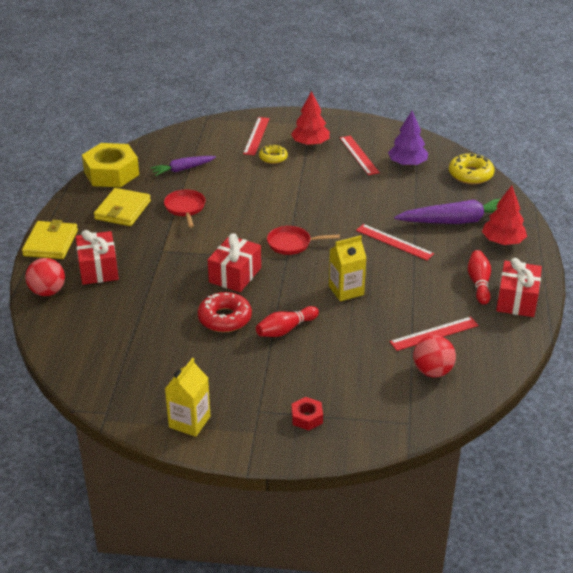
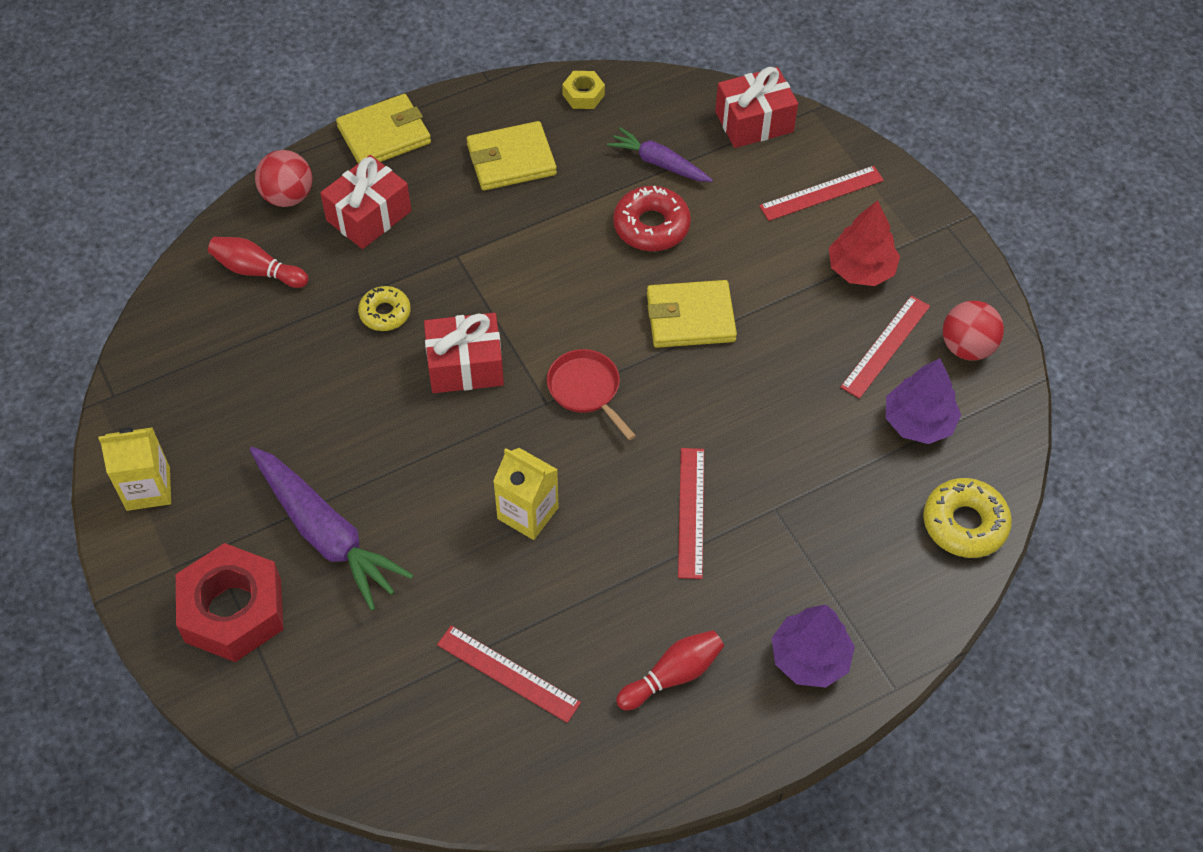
camera: 55 degrees right, 20 degrees up
yellow nut [82,143,139,187] -> yellow nut [562,71,605,109], size x0.46
red pan [164,189,206,228] -> none
red donut [198,292,252,332] -> red donut moved to [613,186,691,251]
red bowling pin [256,306,319,337] -> red bowling pin moved to [208,237,308,288]
yellow donut [259,145,288,164] -> yellow donut moved to [358,286,410,331]
red nut [292,397,323,431] -> red nut [176,543,283,662], size x2.16
purple carrot [394,199,501,224] -> purple carrot moved to [250,447,414,611]
red ball [413,335,456,377] -> red ball moved to [943,301,1004,360]
red tree [482,185,527,245] -> purple tree [772,605,855,688]
red gift [496,258,542,317] -> red gift moved to [715,67,798,148]
none -> yellow wallet [647,280,737,348]

